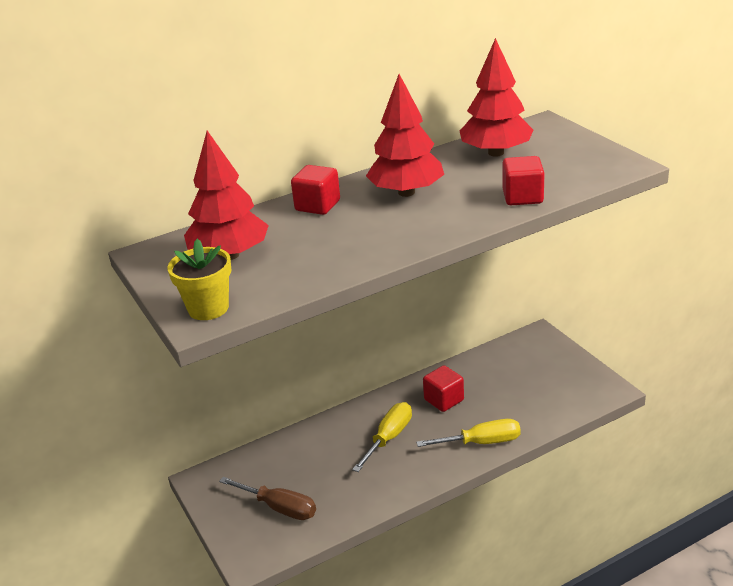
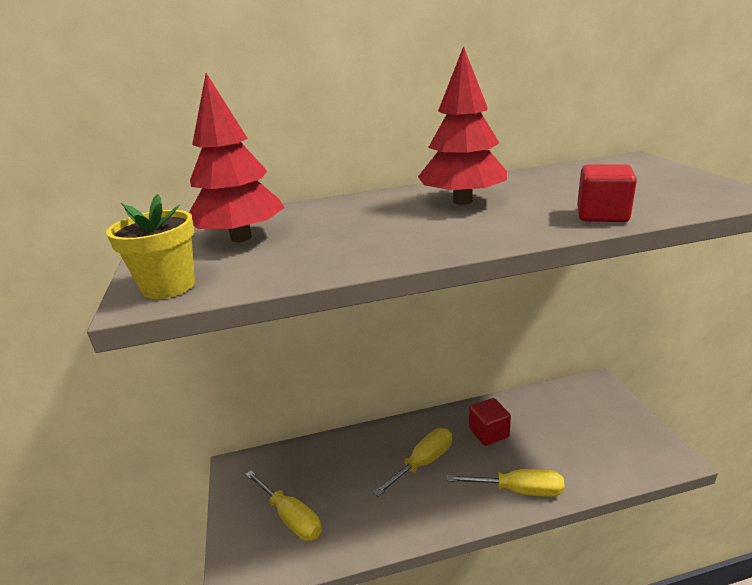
camera: 15 degrees right, 5 degrees down
brown screwdriver [219,477,316,520] -> yellow screwdriver [245,470,322,541]
red cube [291,165,340,215] -> none
red tree [460,38,534,157] -> none

